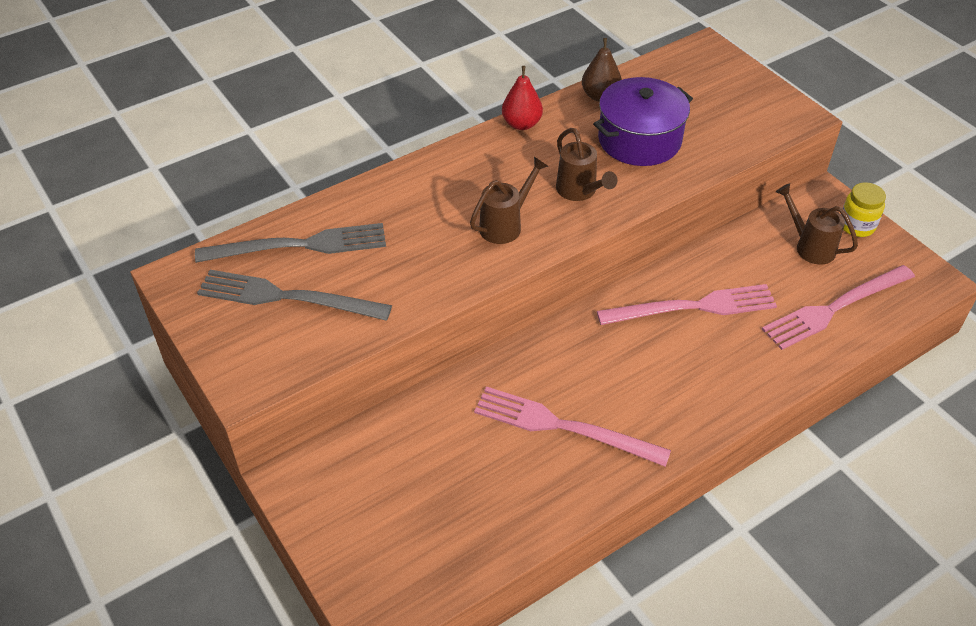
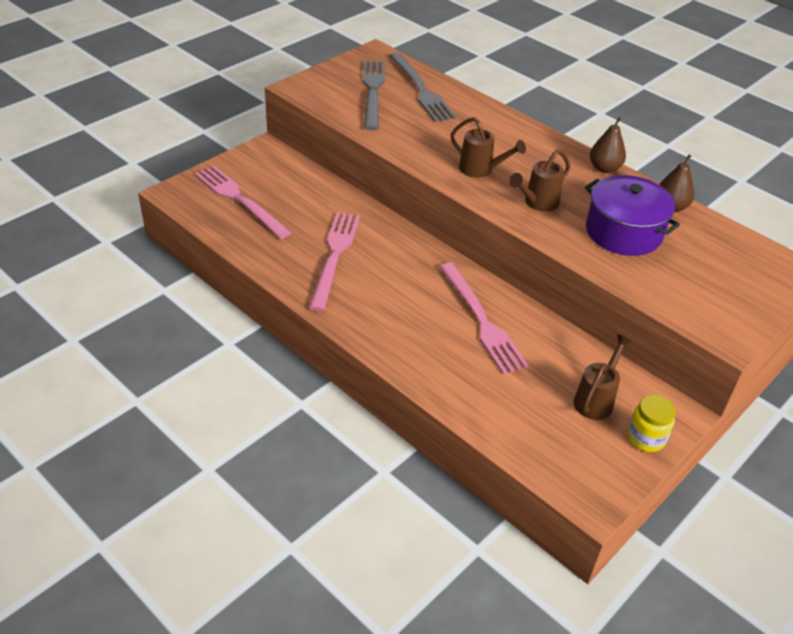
camera: 75 degrees right, 5 degrees down
red pear [502,66,543,130] -> brown pear [590,117,626,173]
pink fork [762,265,915,350] -> pink fork moved to [195,166,292,239]

